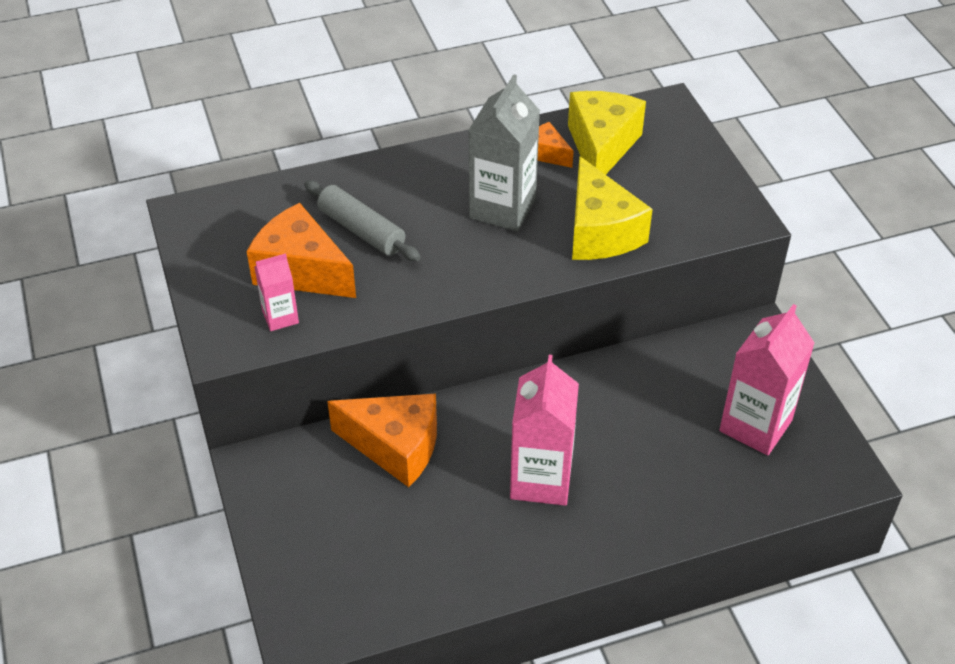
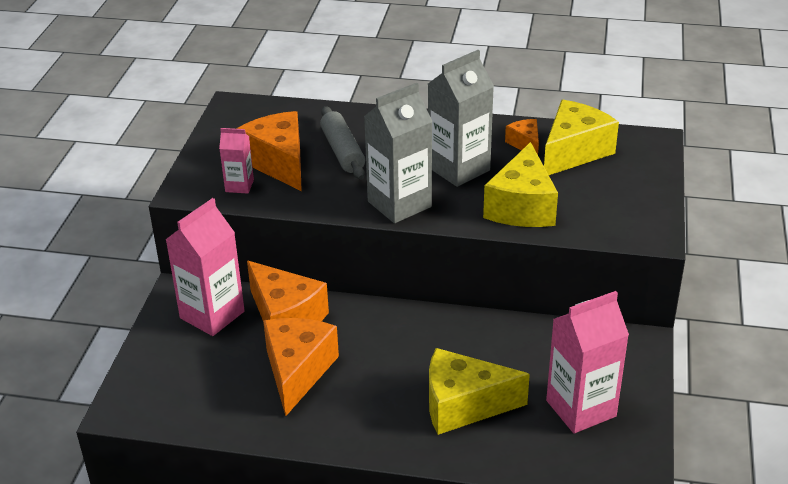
camera: 30 degrees right, 10 degrees down
pink carton [510,355,579,506] -> pink carton moved to [165,198,245,336]
none -> orange cheese [263,318,339,416]
none -> grey carton [364,83,433,223]
none -> yellow cheese [429,348,530,435]

